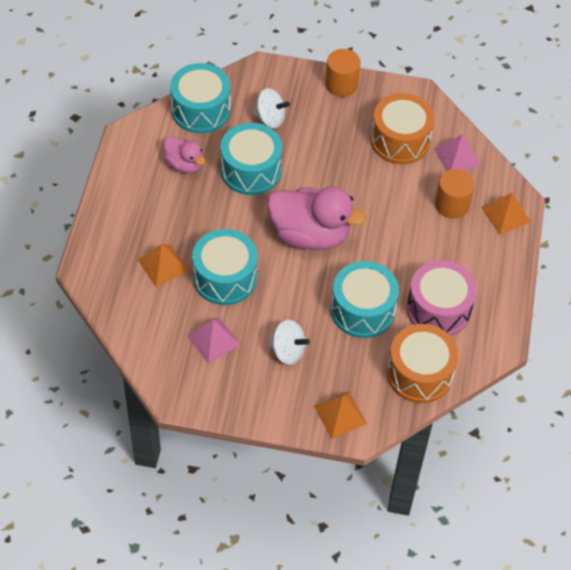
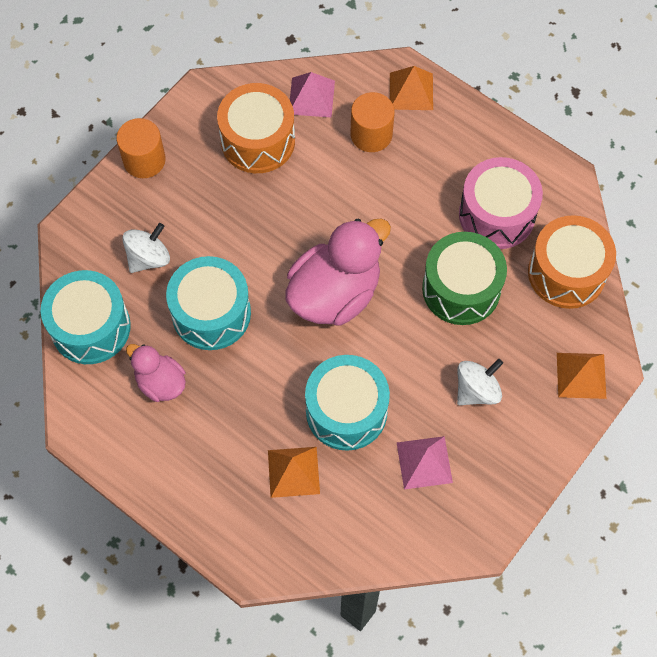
camera: 60 degrees left, 10 degrees up
pink duck [163,136,206,173] -> pink duck turned 120 degrees counterclockwise [126,344,186,402]
turquoise drum [331,261,399,338] -> green drum [422,232,507,325]

